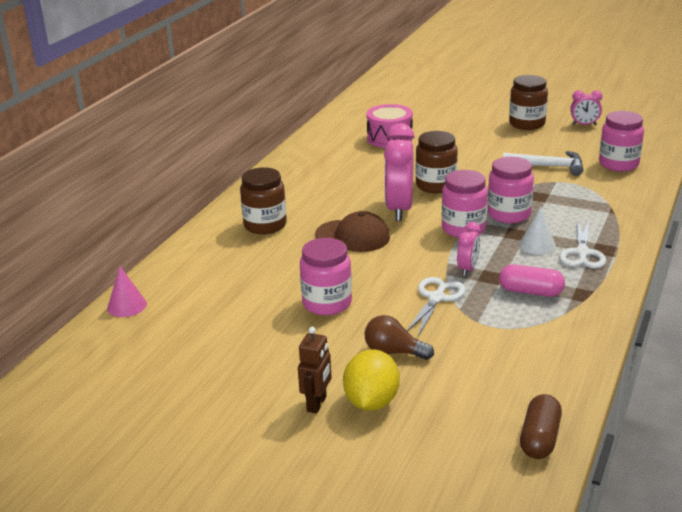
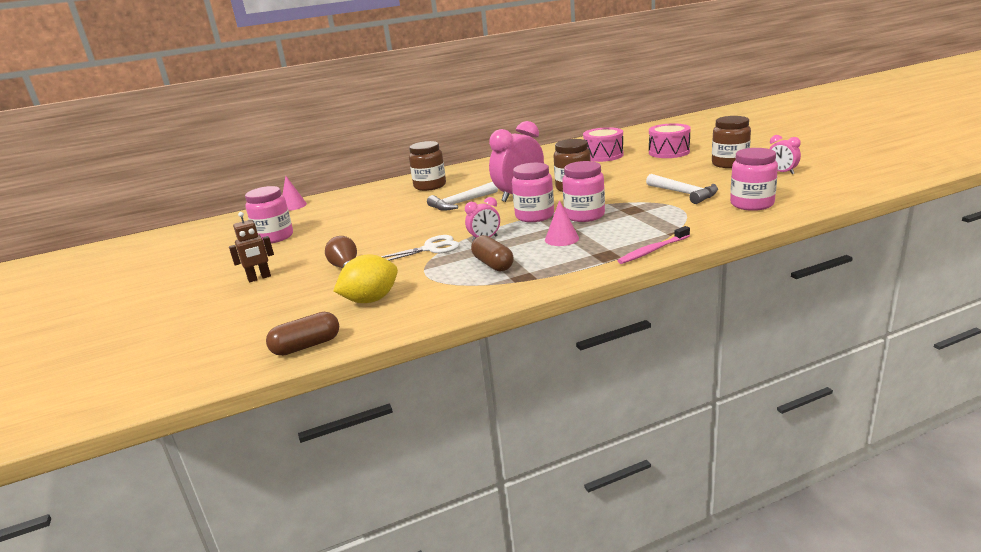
camera: 45 degrees right, 5 degrees down
pink jar [300,238,352,315] -> pink jar moved to [245,186,293,243]
brown cap [315,211,390,252] -> white hammer [427,182,498,211]
yellow lemon [343,349,400,411] -> yellow lemon moved to [333,254,398,303]
pink capsule [499,264,565,297] -> brown capsule [471,235,514,272]
white cone [519,207,556,255] -> pink cone [545,200,579,246]
white scissors [559,220,606,269] -> none
none -> pink toothbrush [617,226,690,264]
none -> pink drum [649,123,691,158]

